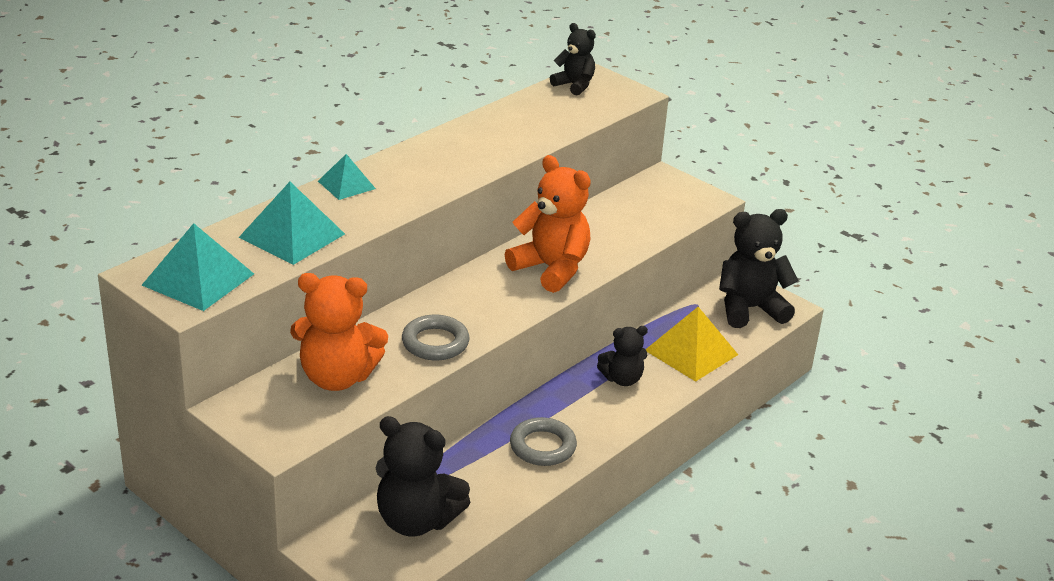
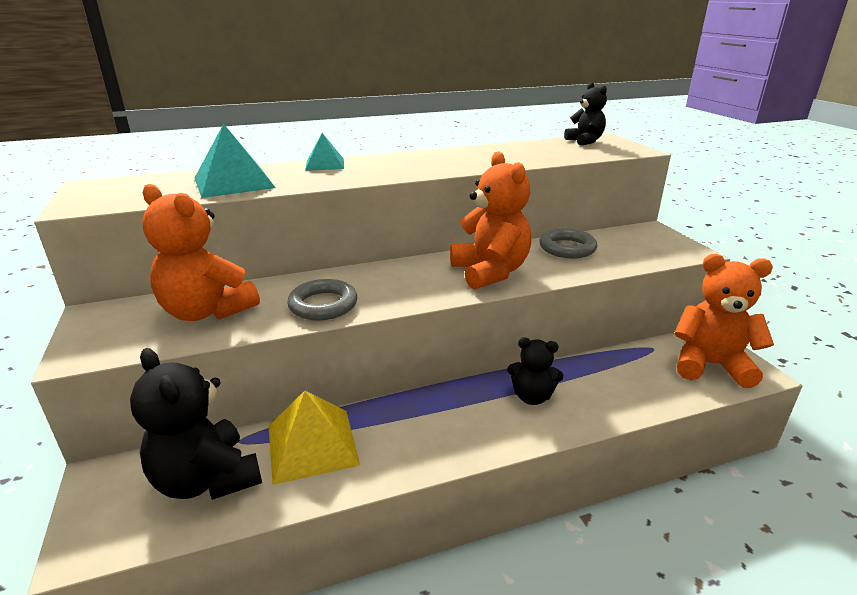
camera: 30 degrees right, 5 degrees down
turquoise pyramid [142,223,254,311] -> none
grey ring [510,417,577,466] -> grey ring moved to [539,228,597,258]
yellow pyramid [645,307,738,382] -> yellow pyramid moved to [269,391,360,485]
black teddy bear [719,209,798,328] -> orange teddy bear [674,254,774,388]

